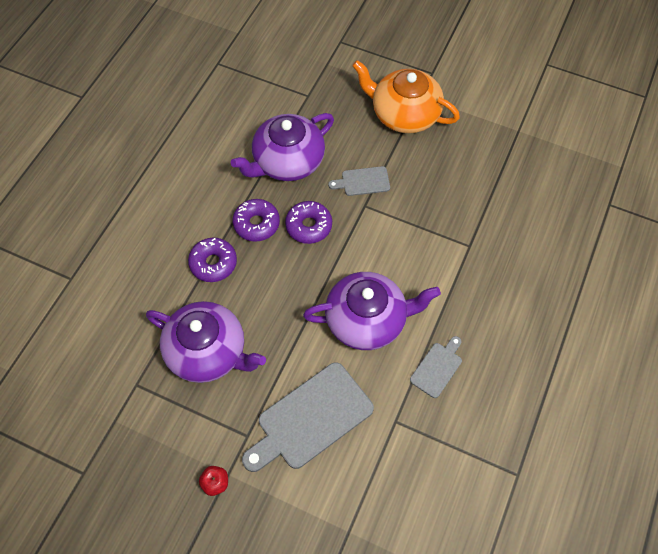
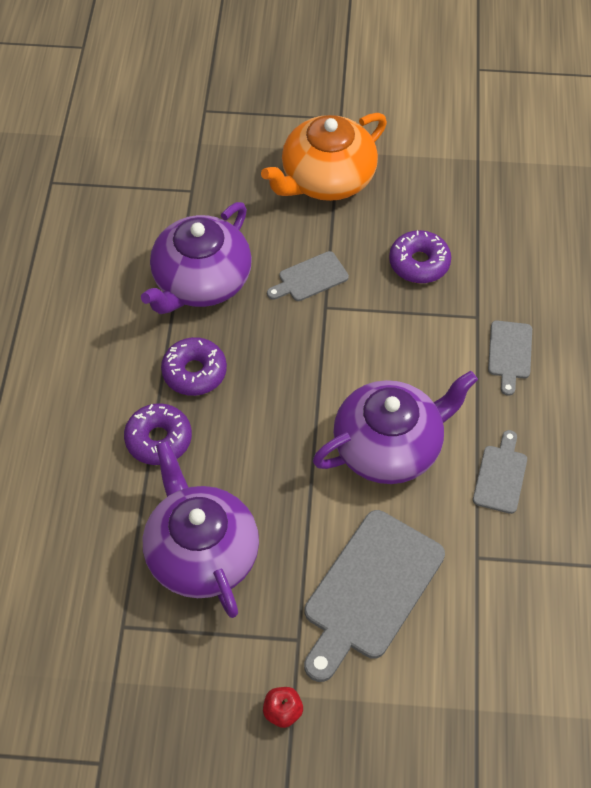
camera: 20 degrees left, 5 degrees down
purple teapot [146,301,266,383] -> purple teapot turned 120 degrees counterclockwise [143,441,259,618]
purple donut [285,201,332,244] -> purple donut moved to [389,230,451,283]
orange teapot [352,60,460,133] -> orange teapot turned 45 degrees counterclockwise [261,113,387,201]
none -> grey cutting board [488,321,532,396]

